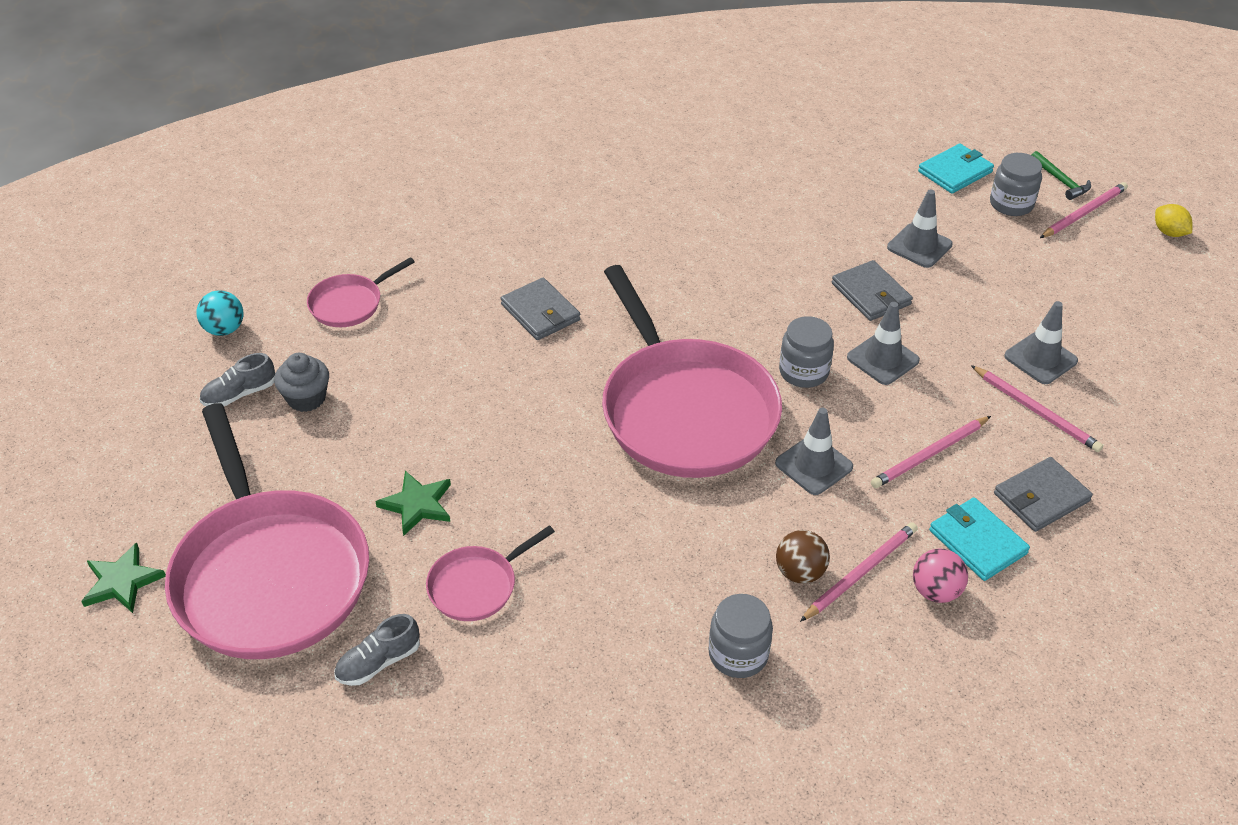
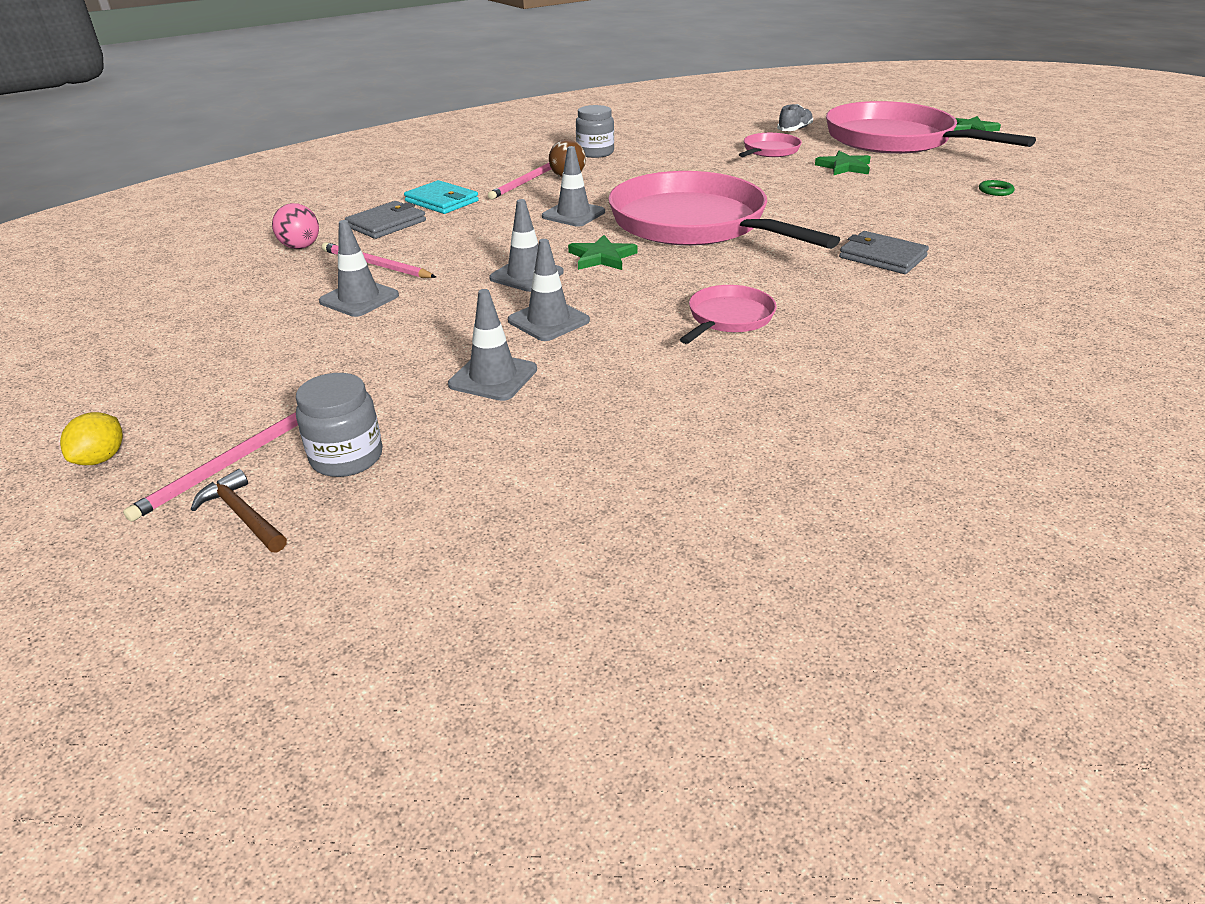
camera: 165 degrees right, 10 degrees down
turquoise ball [196,290,243,336] -> none
grey shoe [199,353,276,406] -> none
grey cupcake [274,353,329,412] -> green ring [979,180,1015,196]
pink pan [307,257,415,327] -> pink pan moved to [680,285,777,344]
grey jar [779,316,834,388] -> green star [568,235,637,270]
grey wallet [832,260,913,321] -> grey traffic cone [508,239,590,341]
pink pencil [871,416,991,488] -> none
pink ball [913,548,968,603] -> pink ball moved to [272,203,319,249]
turquoise wallet [918,144,994,193] -> none
green hammer [1032,151,1091,200] -> brown hammer [191,469,287,552]
yellow lemon [1155,204,1192,237] -> yellow lemon turned 60 degrees clockwise [60,412,123,465]

